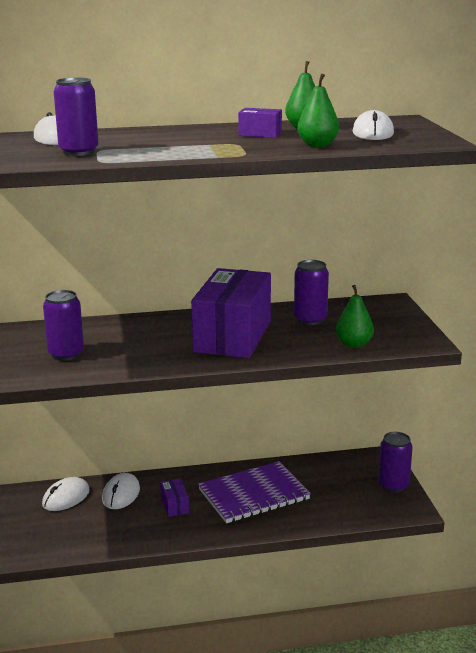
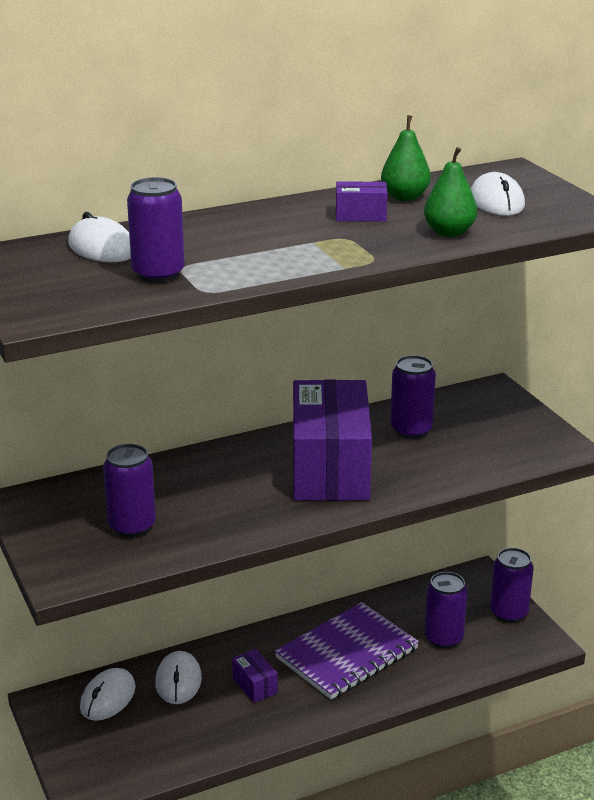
camera: 15 degrees left, 5 degrees up
green pear [336,285,374,348] -> none
none -> purple can [424,572,468,649]

